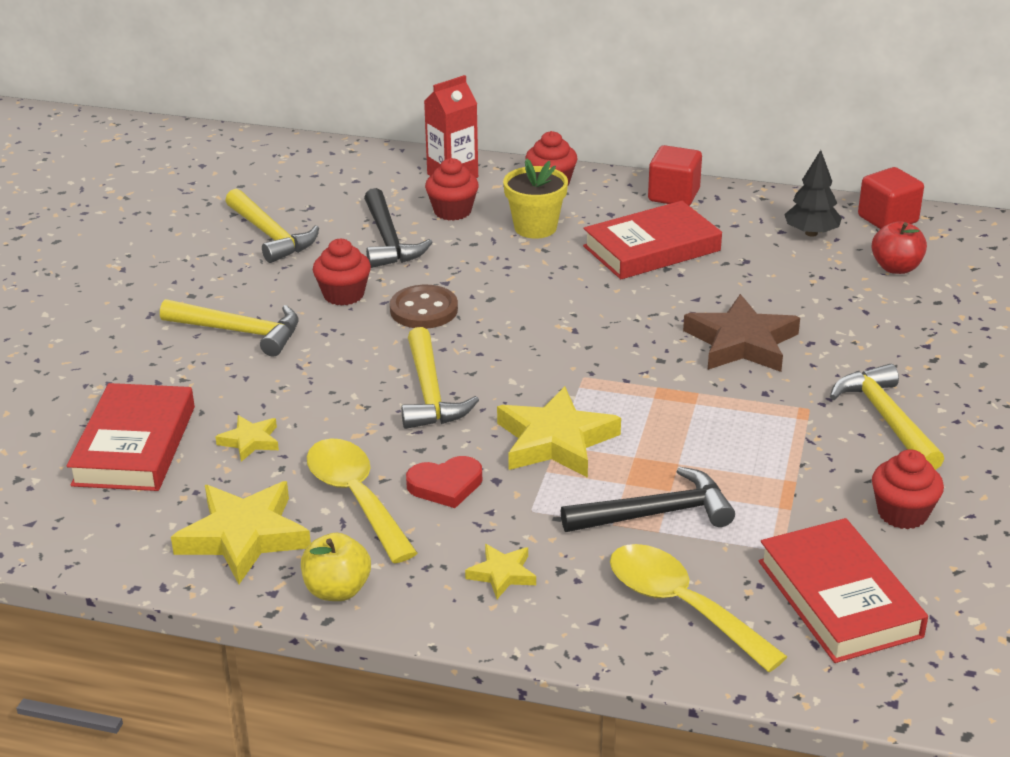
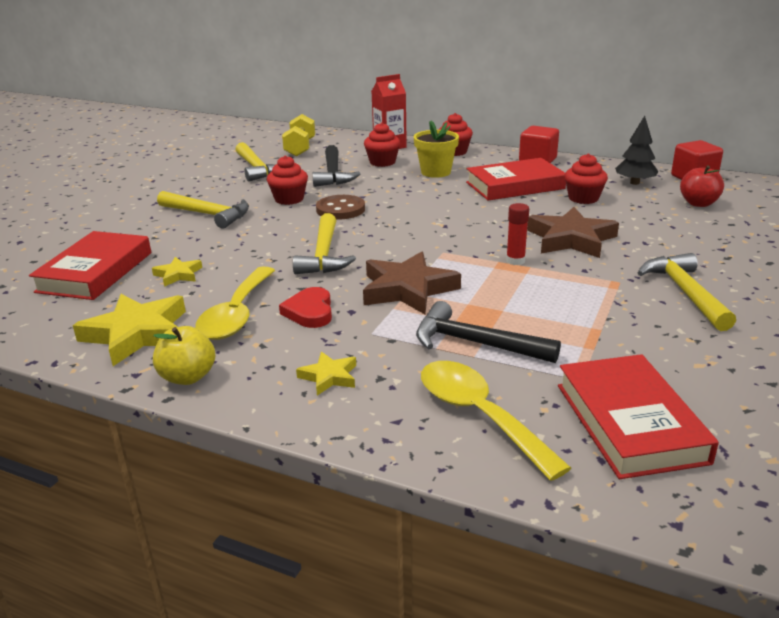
camera: 10 degrees right, 5 degrees down
yellow spoon [307,438,418,563] -> yellow spoon turned 150 degrees counterclockwise [195,267,275,340]
red heart [406,456,482,508] -> red heart turned 90 degrees clockwise [279,287,332,328]
yellow star [497,386,621,478] -> brown star [363,251,461,314]
black hammer [561,467,735,532] -> black hammer turned 150 degrees counterclockwise [416,301,561,363]
red cupcake [872,449,944,529] -> red cupcake moved to [565,153,608,204]
none -> yellow dumbbell [282,114,315,157]
none -> red glue stick [506,203,529,265]

